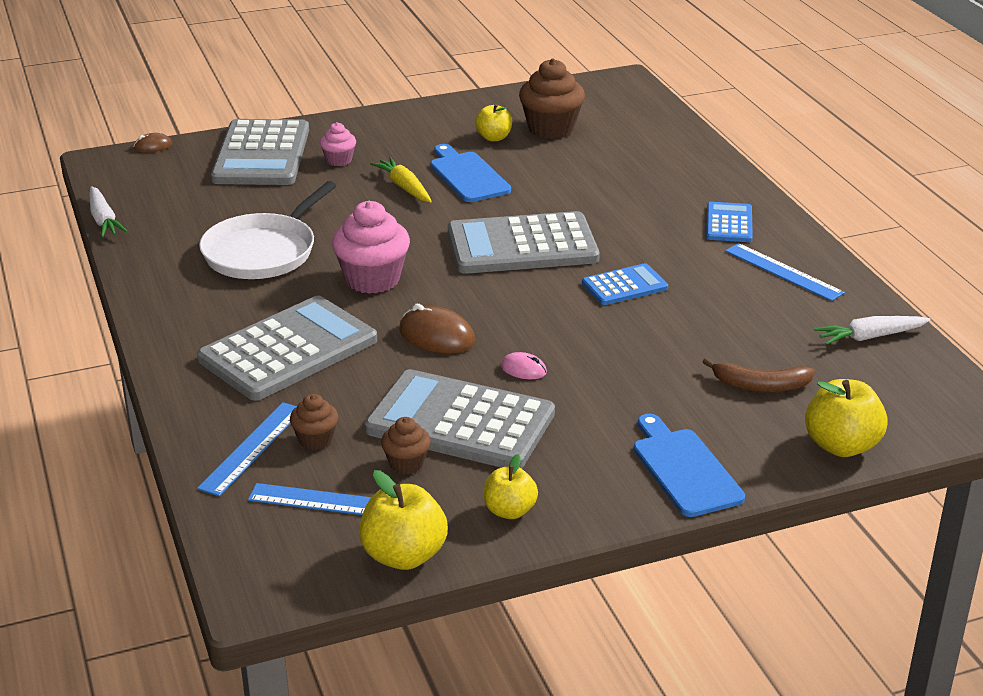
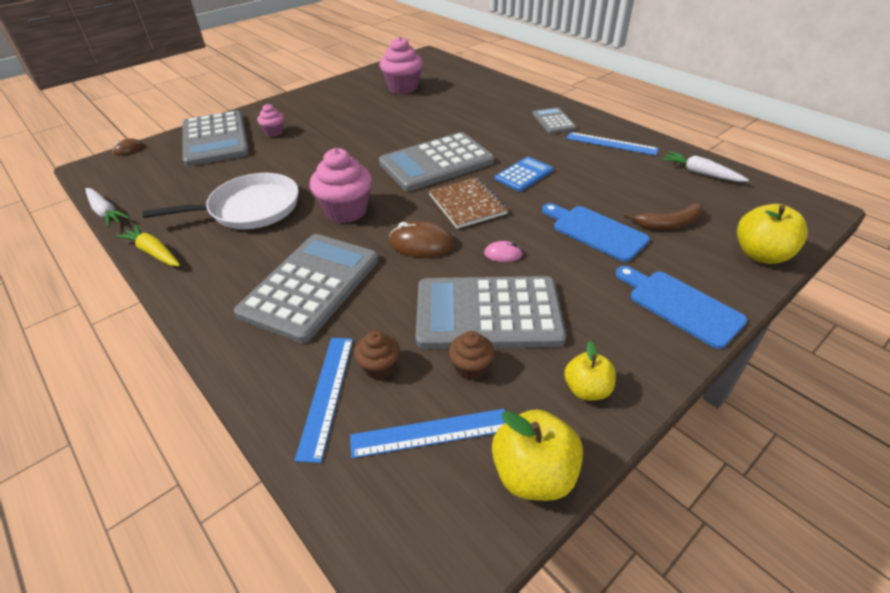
camera: 20 degrees left, 10 degrees up
white pan [199,181,337,279] -> white pan turned 120 degrees counterclockwise [142,173,299,229]
yellow carrot [370,157,432,203] -> yellow carrot moved to [115,225,180,266]
blue cutting board [430,144,511,202] -> blue cutting board moved to [542,203,650,262]
yellow apple [475,104,512,141] -> none
brown cupcake [519,59,585,139] -> pink cupcake [380,36,423,94]
blue calculator [706,202,753,242] -> grey calculator [532,107,577,134]
white carrot [814,316,931,345] -> white carrot turned 75 degrees clockwise [661,151,749,182]
none -> brown notebook [429,177,508,229]

